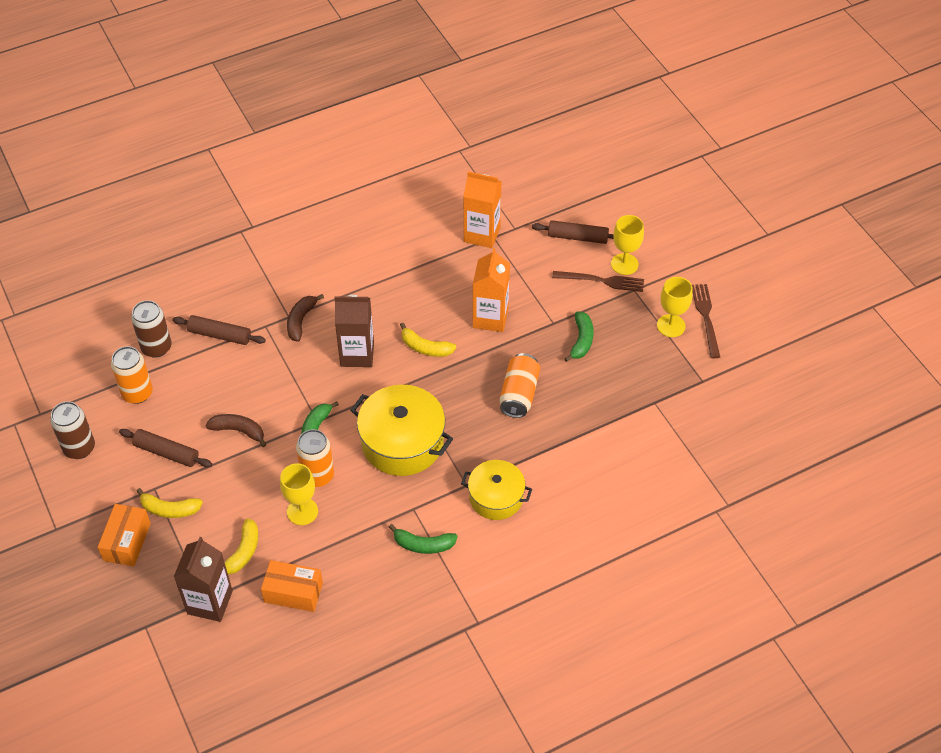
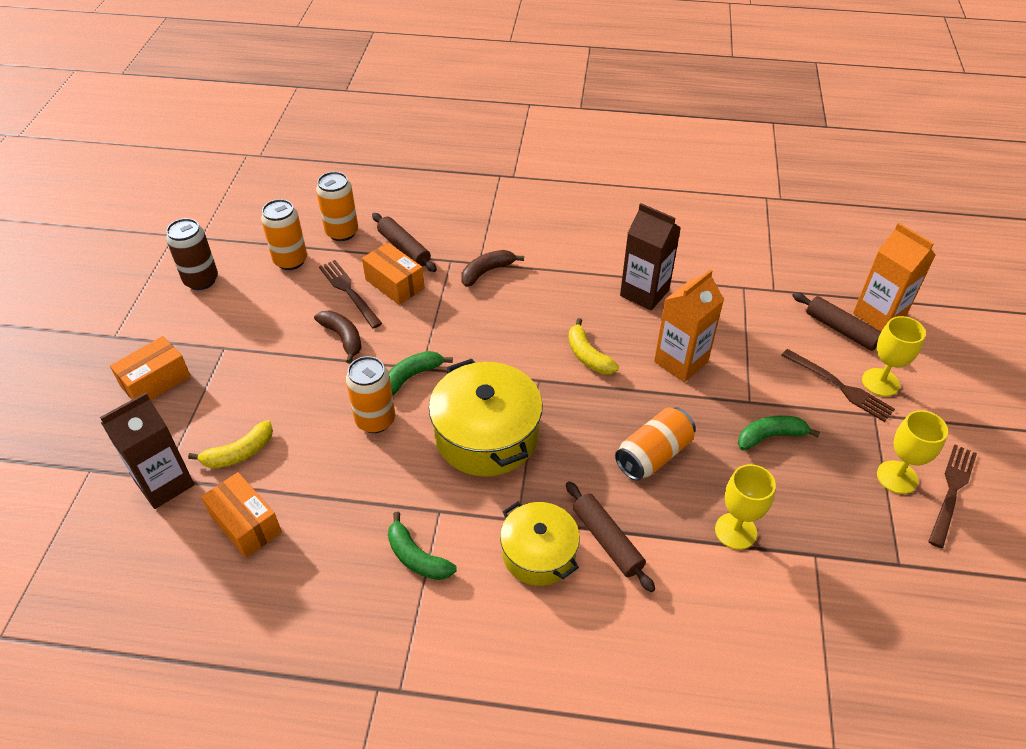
camera: 35 degrees right, 5 degrees down
brown rolling pin [119,429,212,468] -> brown rolling pin moved to [566,481,655,592]
brown can [131,300,171,358] -> orange can [316,172,358,241]
yellow banana [136,488,203,518] -> none
yellow goblet [280,463,318,525] -> yellow goblet moved to [715,464,776,550]
brown carton [334,295,374,367] -> brown carton moved to [620,203,681,310]
orange carton [463,171,502,248] -> orange carton moved to [853,223,936,331]
green banana [564,311,594,362] -> green banana turned 150 degrees counterclockwise [738,415,820,451]
none -> brown fork [319,260,382,329]
none -> orange box [362,242,425,305]

